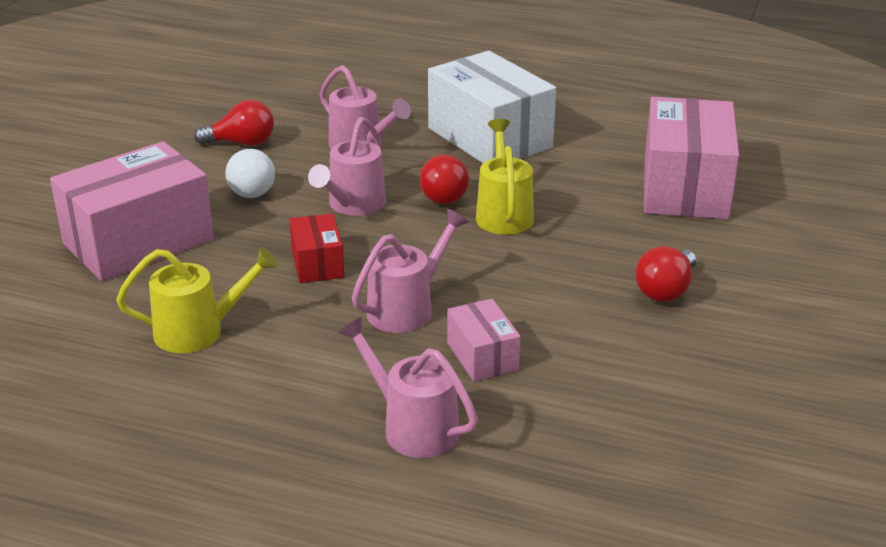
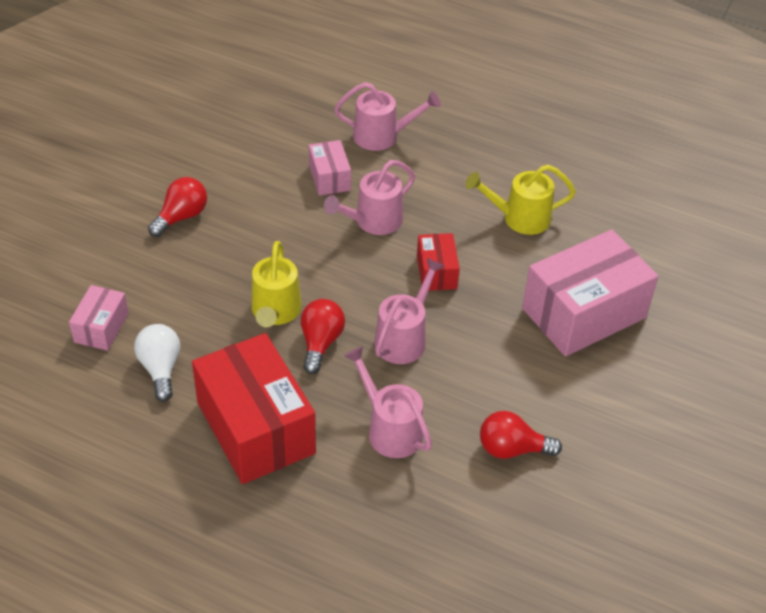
camera: 175 degrees left, 15 degrees up
white light bulb [225,149,275,198] -> white light bulb moved to [134,324,181,402]
pink watering can [338,317,478,458] -> pink watering can turned 45 degrees counterclockwise [334,82,441,151]
white box [428,51,556,163] -> red box [192,333,316,484]
pink box [644,97,739,219] -> pink box [69,285,129,351], size x0.49

